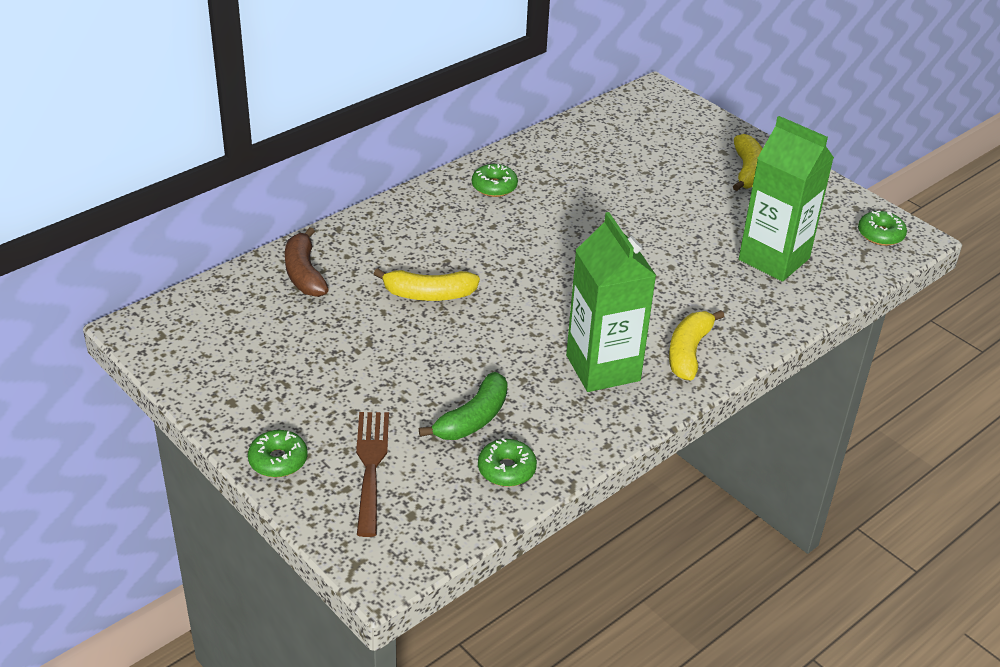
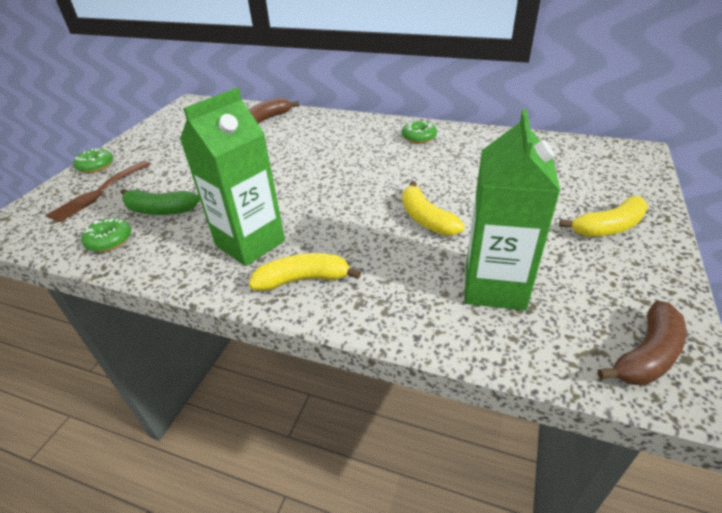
camera: 65 degrees right, 0 degrees up
brown fork [356,412,389,537] -> brown fork turned 150 degrees clockwise [46,161,151,222]
yellow banana [374,268,480,301] -> yellow banana moved to [402,181,465,236]
green donut [858,210,907,246] -> brown banana [597,301,686,386]

